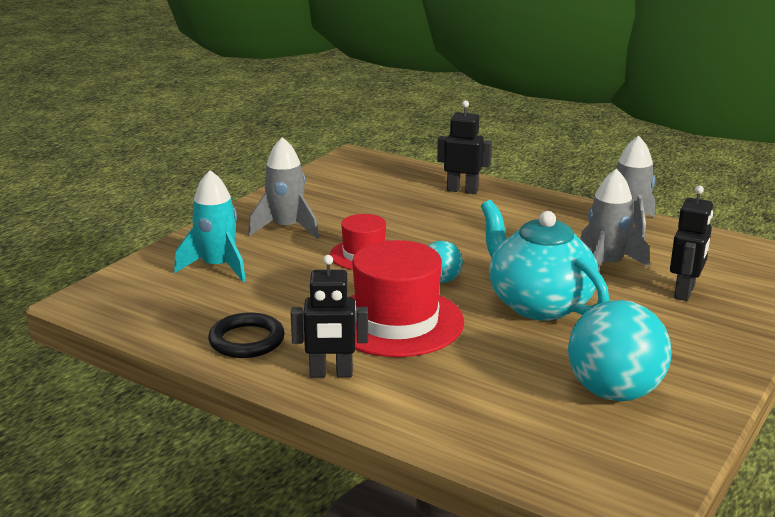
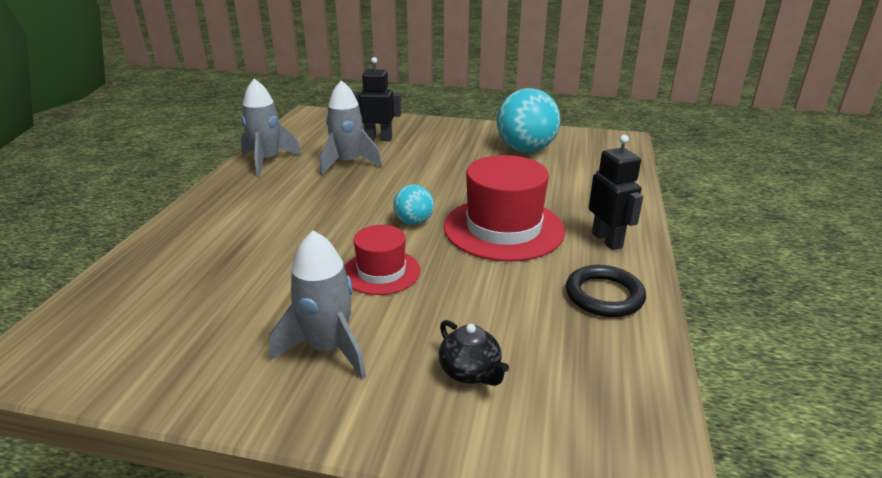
camera: 110 degrees left, 5 degrees up
turquoise rocket [174,170,246,282] -> black teapot [439,320,509,386]
black robot [437,100,492,194] -> none
turquoise teapot [481,200,609,321] -> none

